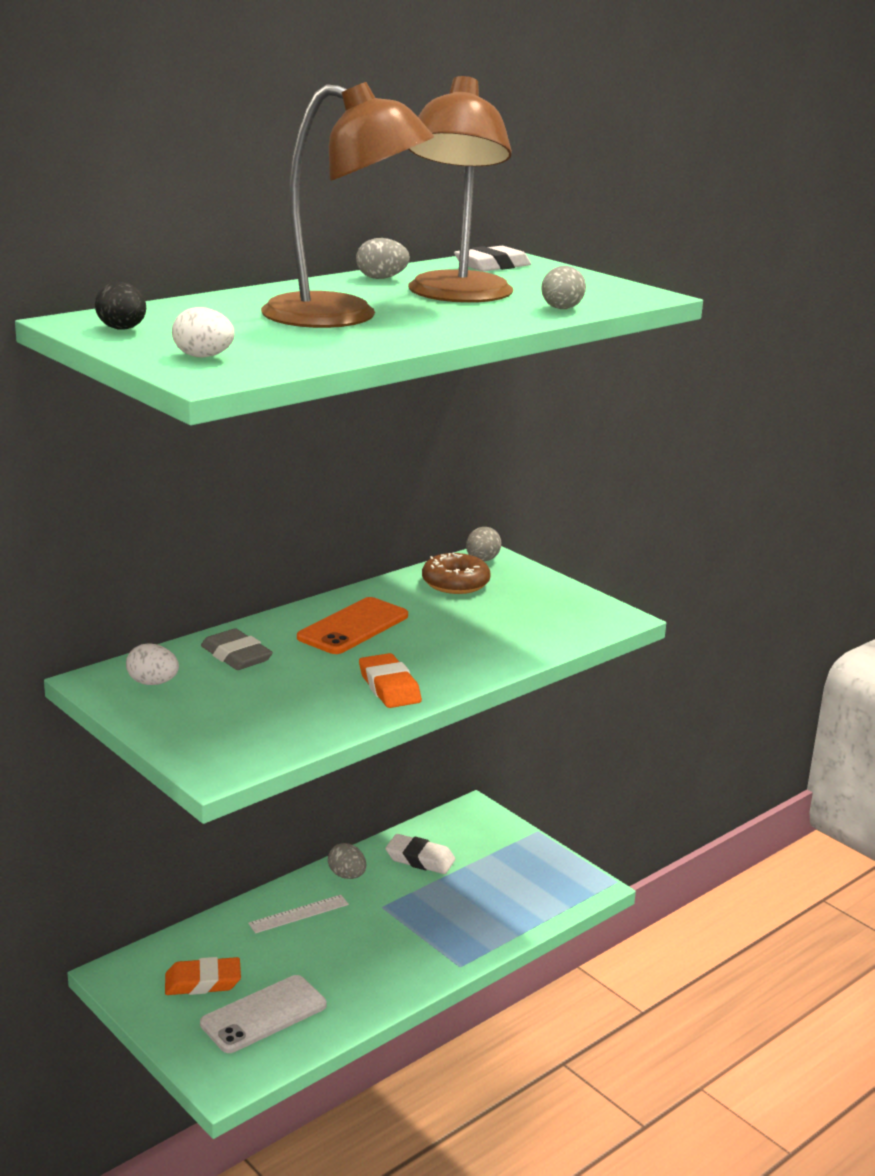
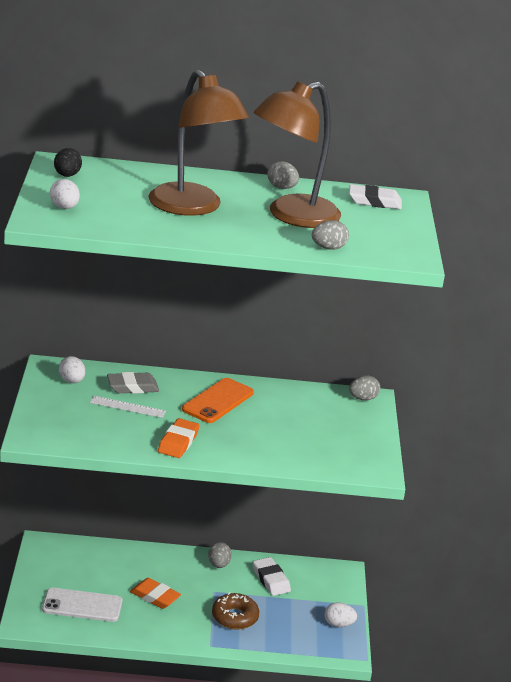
camera: 40 degrees right, 5 degrees up
orange eraser [165,957,241,995] -> orange eraser moved to [130,578,181,609]
grey eraser [201,628,273,670] -> grey eraser turned 75 degrees clockwise [107,372,159,394]
white ruler [248,895,349,933] -> white ruler moved to [90,396,166,418]
orange phone [297,597,408,654] -> orange phone turned 45 degrees counterclockwise [182,378,254,423]
brown donut [422,553,491,594] -> brown donut moved to [212,592,259,630]
none -> white egg [325,602,357,627]

